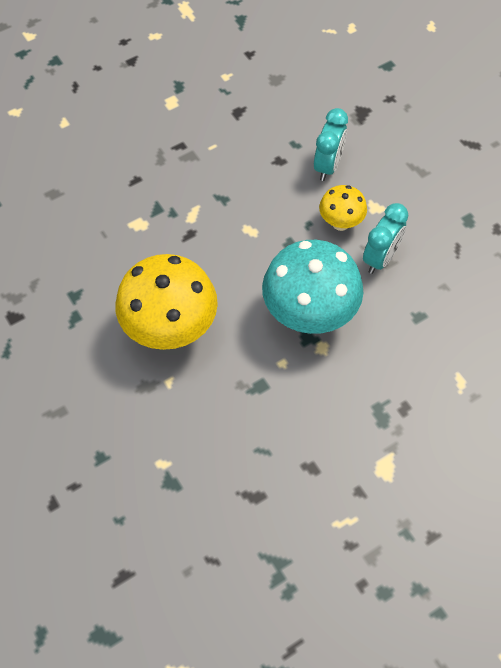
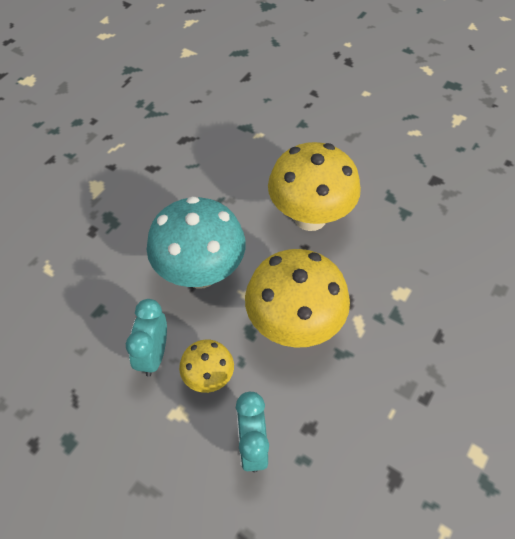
camera: 155 degrees right, 5 degrees down
none -> yellow mushroom [245,249,350,348]

